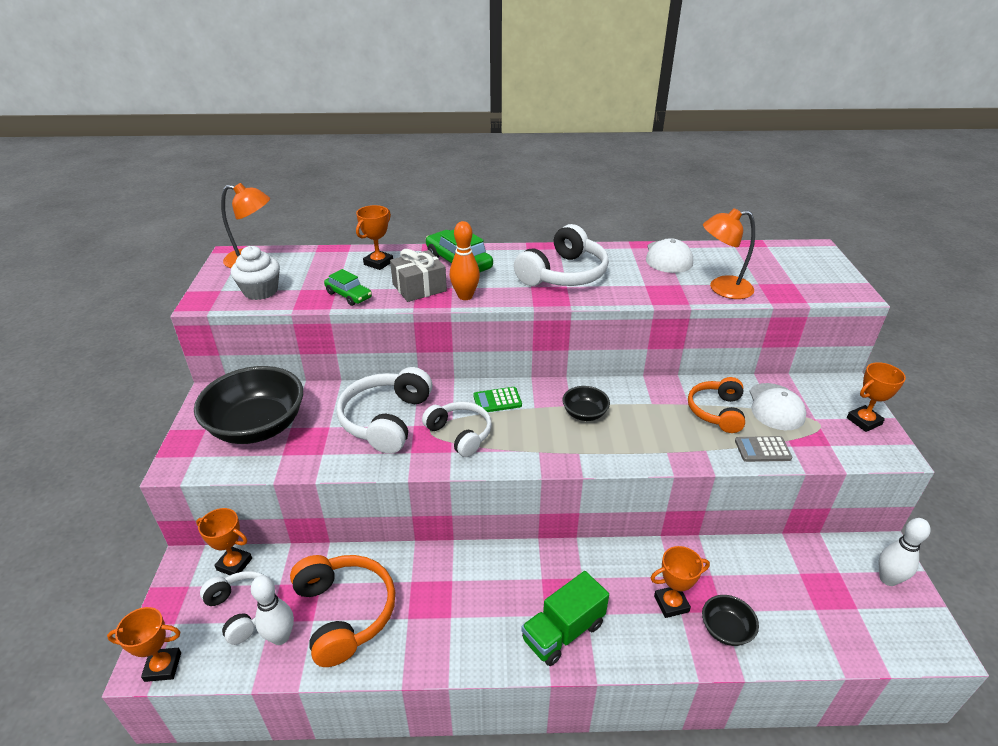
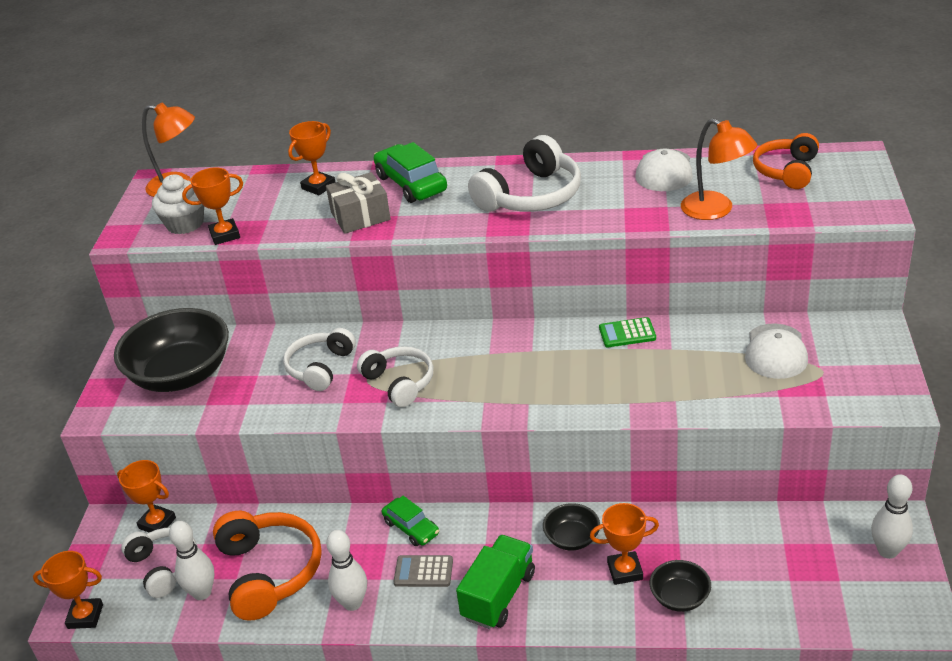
camera: 10 degrees right, 0 degrees up
green car [324,269,372,306] -> green car moved to [382,496,439,546]
white headphones [337,367,432,454] -> white headphones [283,328,356,391], size x0.66
orange bowling pin [450,221,480,300] -> none
green calculator [473,387,522,412] -> green calculator moved to [599,317,656,347]
green truck [521,571,609,666] -> green truck turned 150 degrees clockwise [456,535,535,629]
black bowl [562,386,610,421] -> black bowl moved to [543,503,600,551]
orange headphones [688,377,745,433] -> orange headphones moved to [753,133,819,189]
orange lamp [703,208,755,299] -> orange lamp turned 135 degrees counterclockwise [681,119,757,220]
grey calculator [735,436,792,462] -> grey calculator moved to [394,555,453,587]
orange trophy [847,362,906,432] -> orange trophy moved to [182,167,243,245]
none -> white bowling pin [326,530,367,611]

